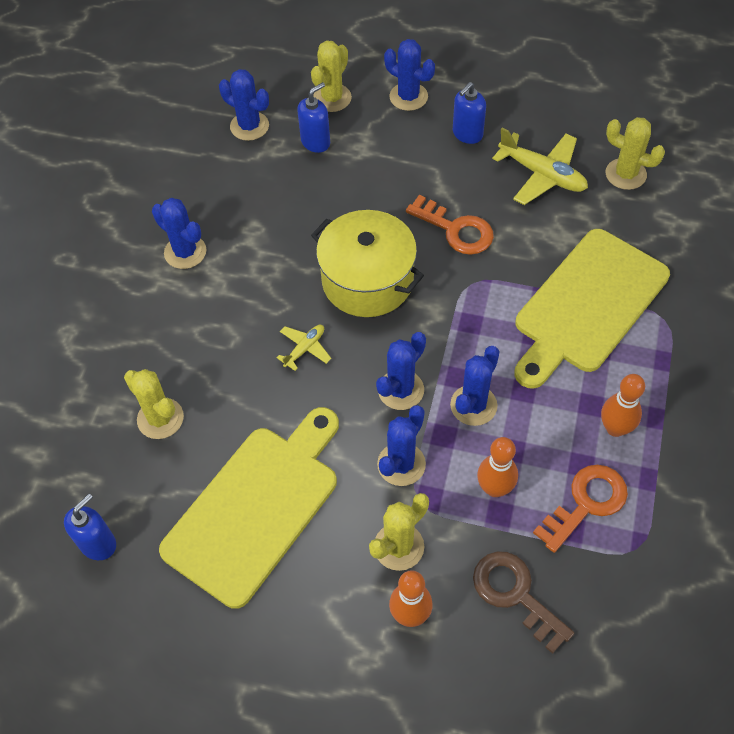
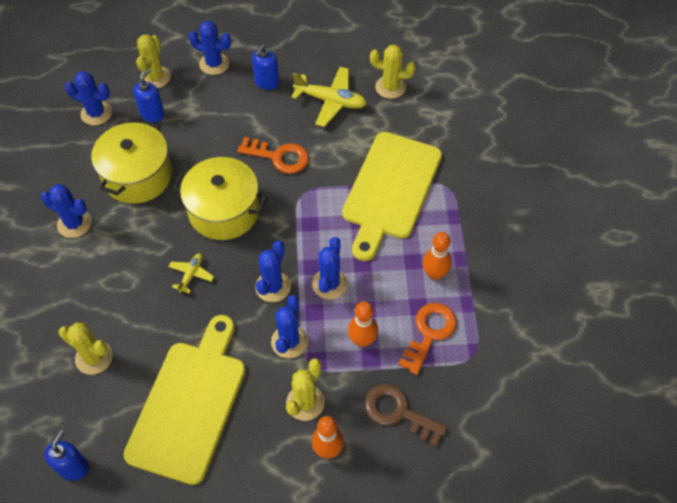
camera: 20 degrees left, 0 degrees up
none -> yellow pot [91,120,172,204]

